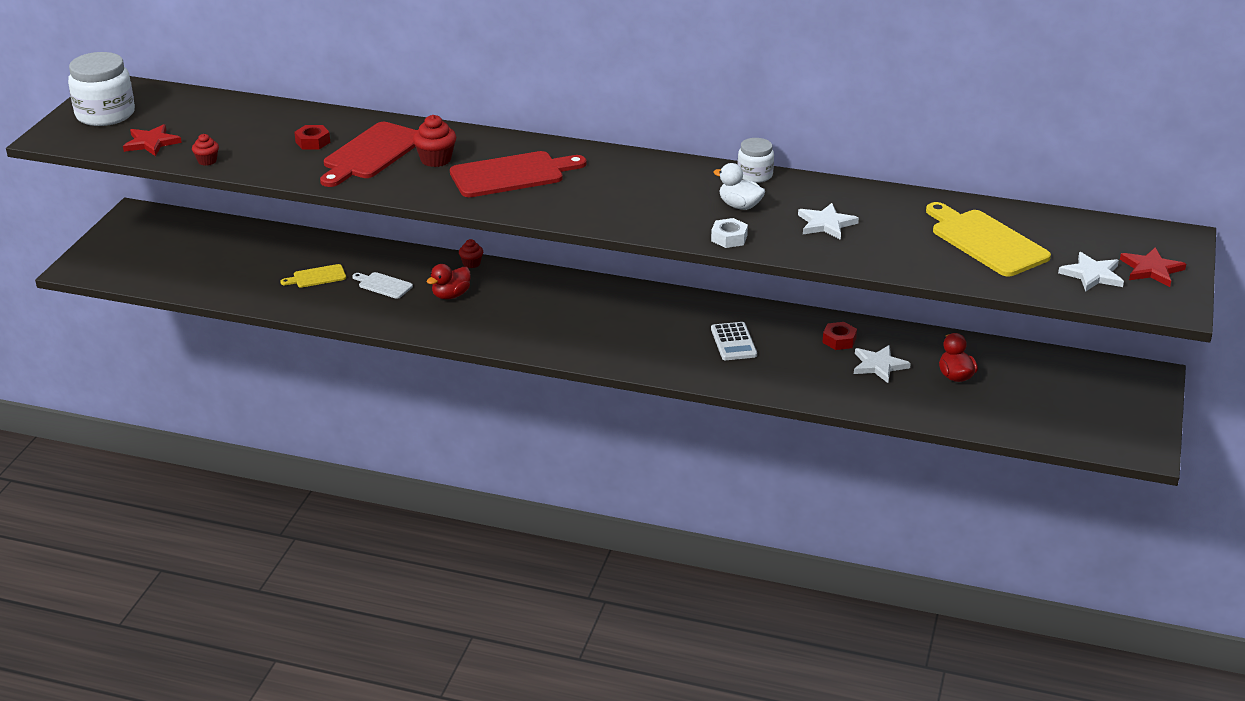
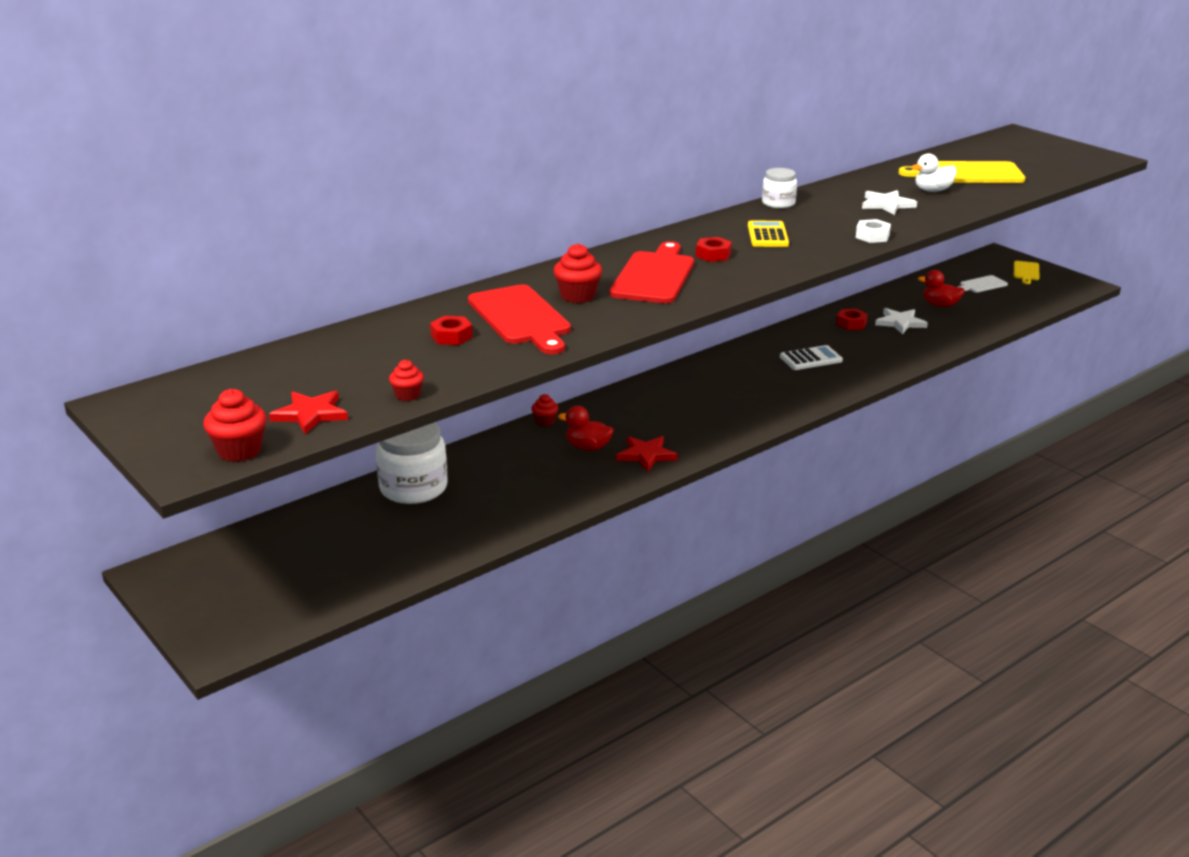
camera: 55 degrees left, 5 degrees down
white jar [68,52,135,126] -> white jar moved to [376,422,448,504]
yellow cutting board [280,264,346,288] -> yellow cutting board moved to [1014,261,1040,284]
white cutting board [352,272,413,299] -> white cutting board moved to [958,275,1008,293]
red duck [427,264,471,299] -> red duck turned 120 degrees clockwise [558,406,614,451]
white calculator [711,322,757,360] -> white calculator turned 45 degrees counterclockwise [780,345,843,370]
white duck [713,163,765,210] -> white duck moved to [912,153,957,192]
white star [1058,252,1124,292] -> none
red star [1120,247,1186,287] -> red star moved to [616,436,678,472]
none -> red cupcake [203,389,267,462]
none -> red nut [696,237,732,262]
none -> yellow calculator [748,221,789,247]

